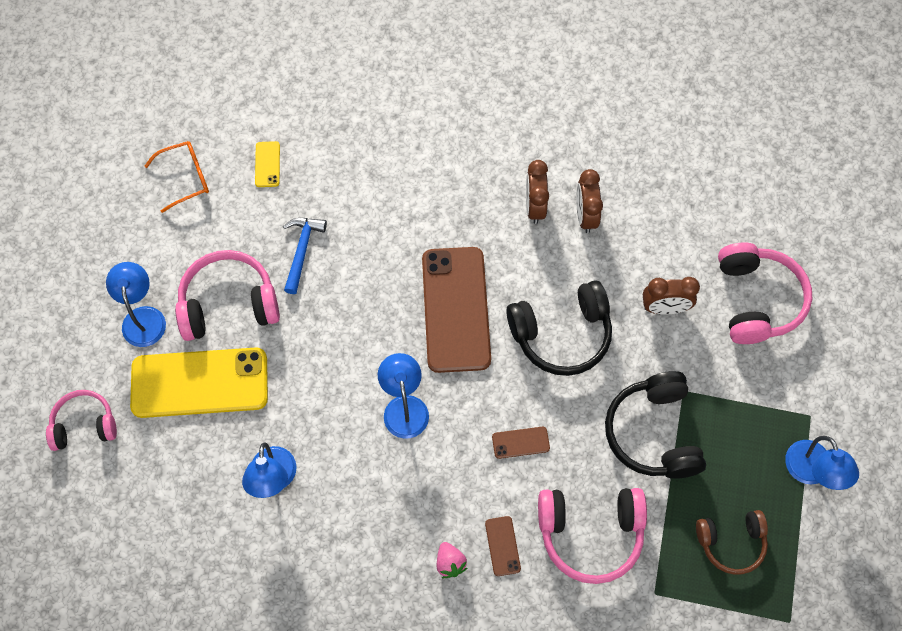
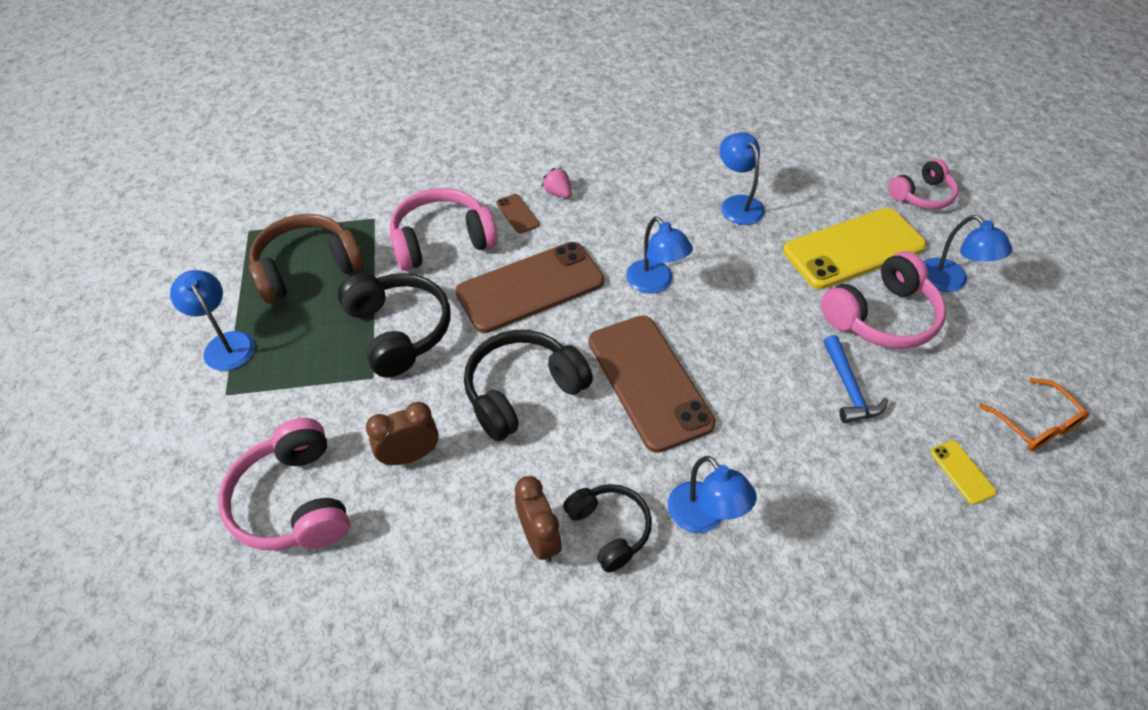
camera: 160 degrees right, 15 degrees down
orange glasses [145,141,209,213] -> orange glasses turned 75 degrees counterclockwise [979,378,1089,451]
brown phone [492,427,550,459] -> brown phone [455,242,604,333], size x2.47
brown clock [526,160,549,224] -> black headphones [563,484,652,573]
brown headphones [696,510,768,575] -> brown headphones [249,214,364,303], size x1.57
none -> blue lamp [668,456,757,533]

